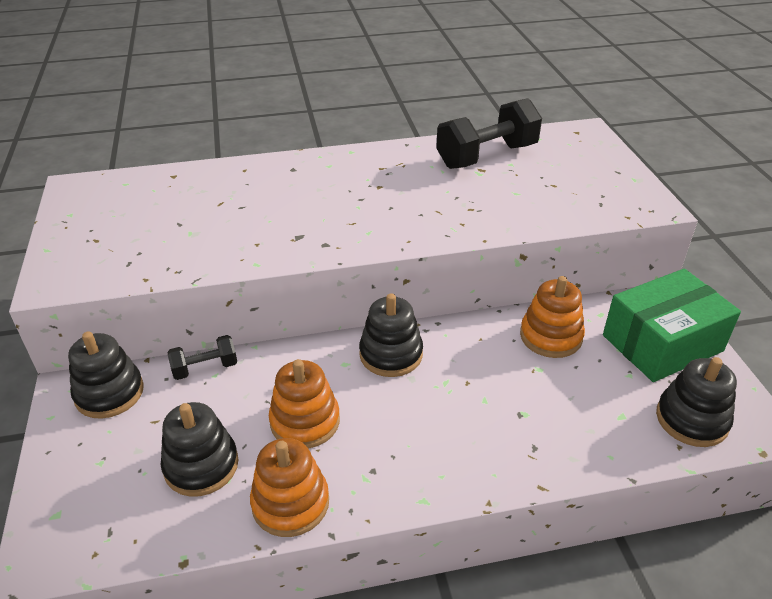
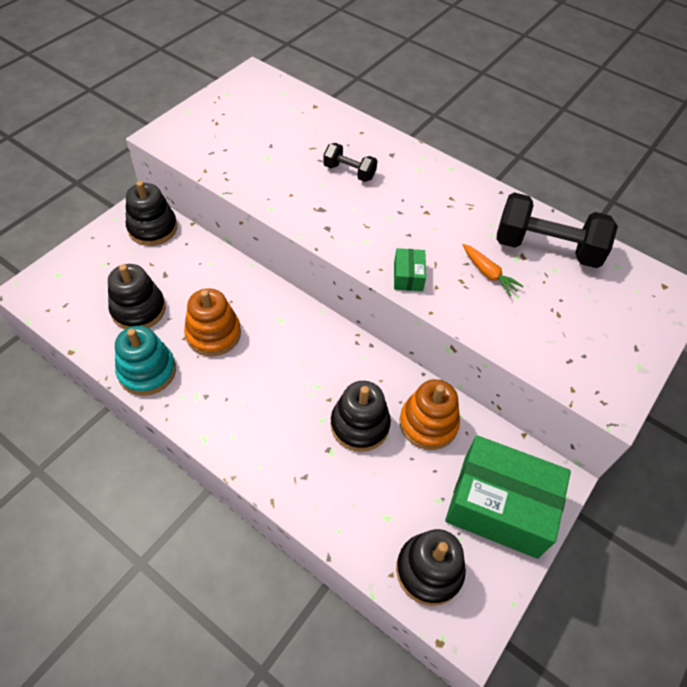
camera: 45 degrees right, 15 degrees up
black dumbbell [168,335,237,380] -> black dumbbell moved to [323,143,377,182]
orange stacking toy [250,438,329,537] -> turquoise stacking toy [115,326,176,396]
black stacking toy [359,293,423,377] -> black stacking toy moved to [330,381,391,452]
none -> green box [394,248,426,291]
none -> orange carrot [463,244,524,296]

